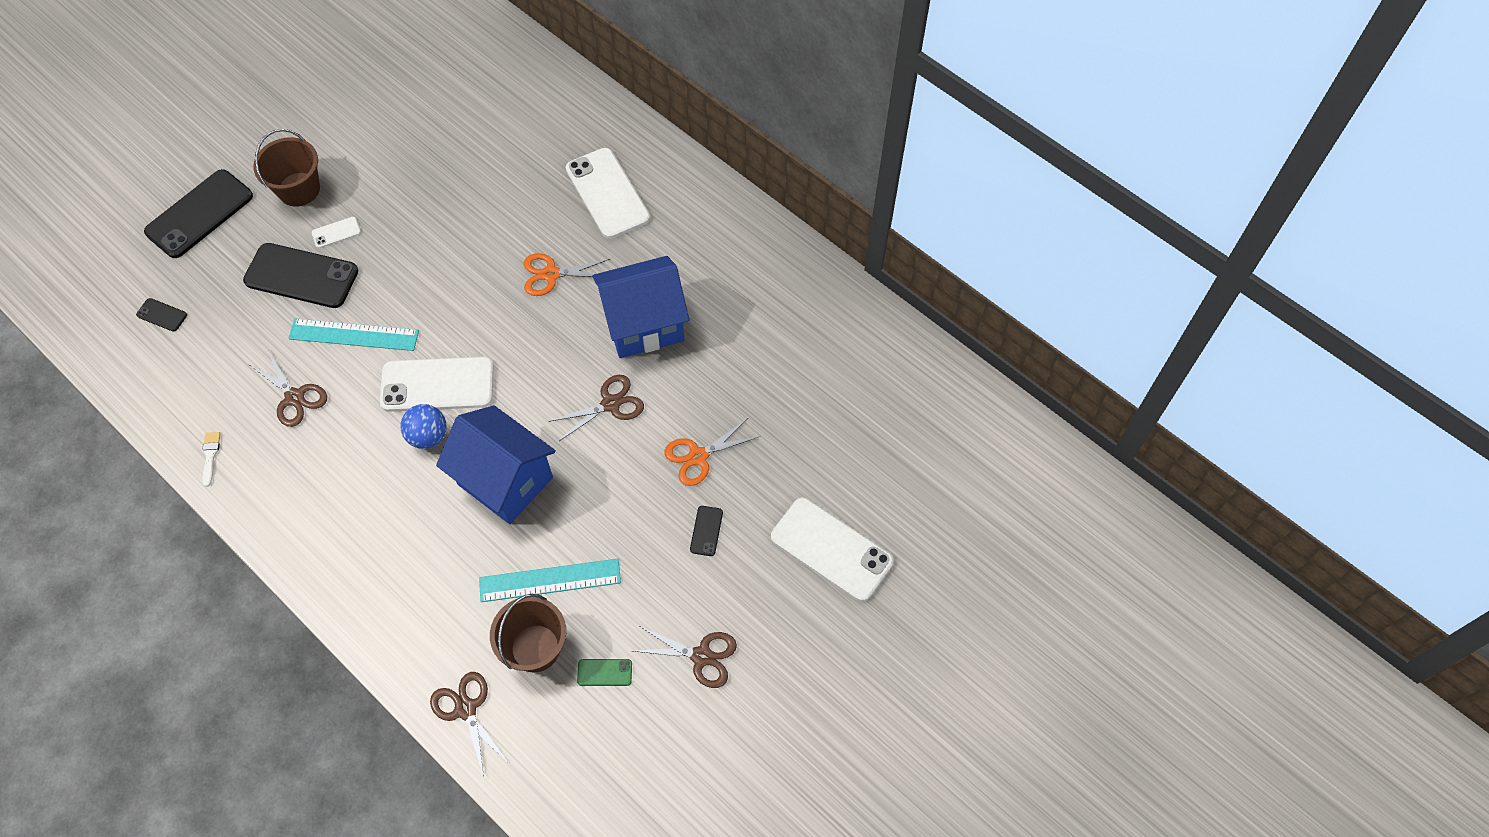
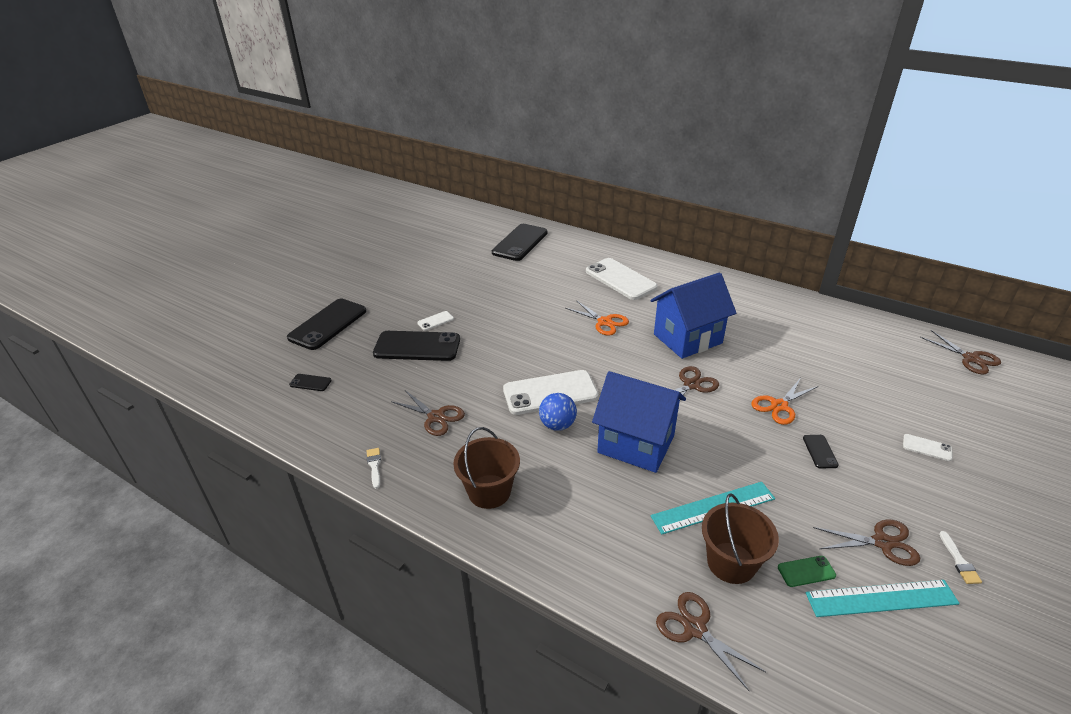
camera: 10 degrees left, 25 degrees down
brown bucket [253,129,320,207] -> brown bucket moved to [453,427,520,509]
turquoise ruler [288,318,419,351] -> turquoise ruler moved to [805,580,960,617]
orange scissors [524,253,610,296] -> orange scissors turned 120 degrees counterclockwise [566,300,629,336]
white phone [771,498,893,602] -> white phone [903,434,952,461], size x0.44
none -> black phone [492,224,548,261]
none -> brown scissors [920,330,1001,374]
none -> white brush [939,531,982,584]

